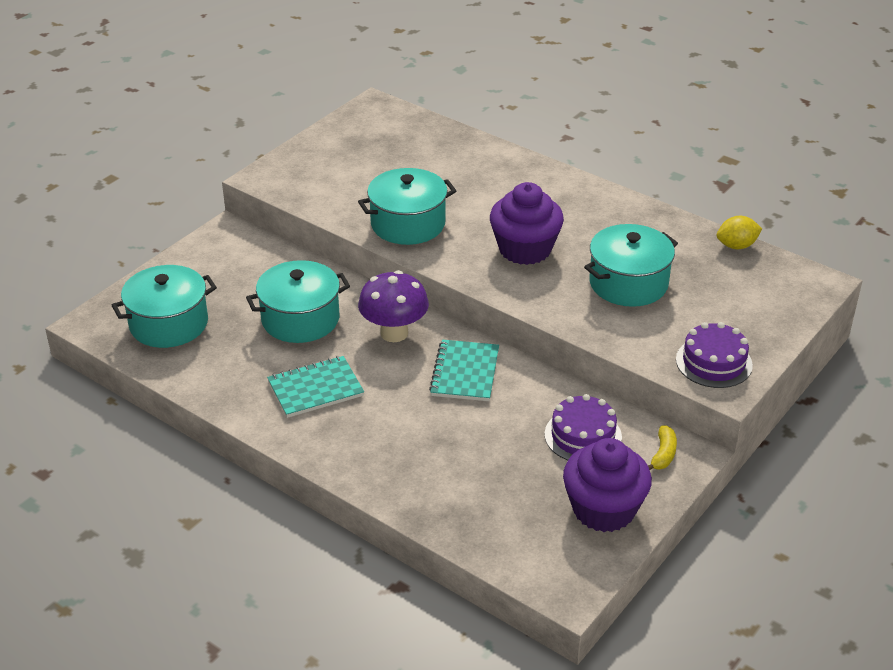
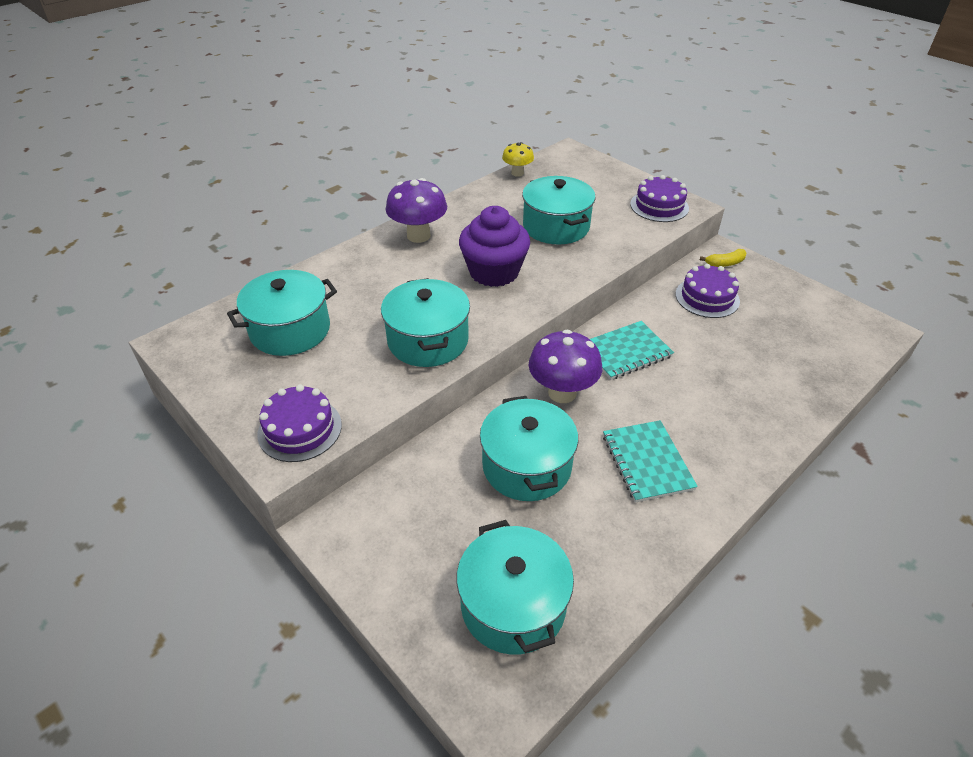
camera: 80 degrees left, 5 degrees up
turquoise notebook [429,339,499,401] -> turquoise notebook turned 45 degrees counterclockwise [590,321,674,380]
purple cupcake [563,438,652,532] -> none
yellow banana [648,426,677,470] -> yellow banana turned 135 degrees clockwise [700,249,747,267]
yellow lemon [717,216,762,249] -> yellow mushroom [502,142,534,177]
none -> turquoise pot [227,270,337,356]
none -> purple cake [258,385,342,462]
none -> purple mushroom [386,178,447,243]

